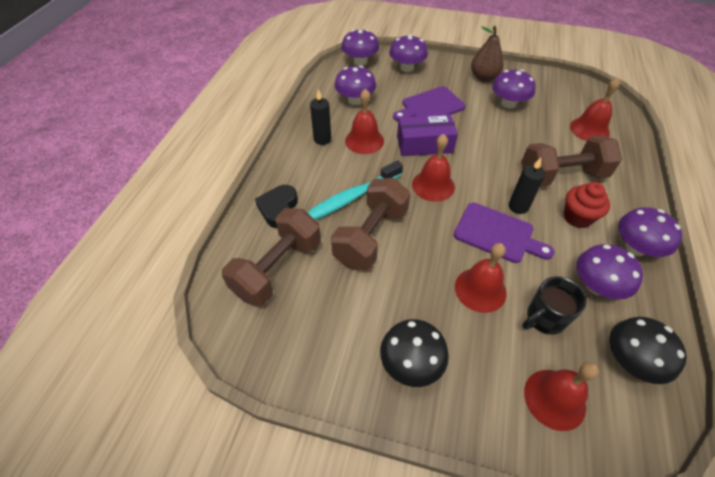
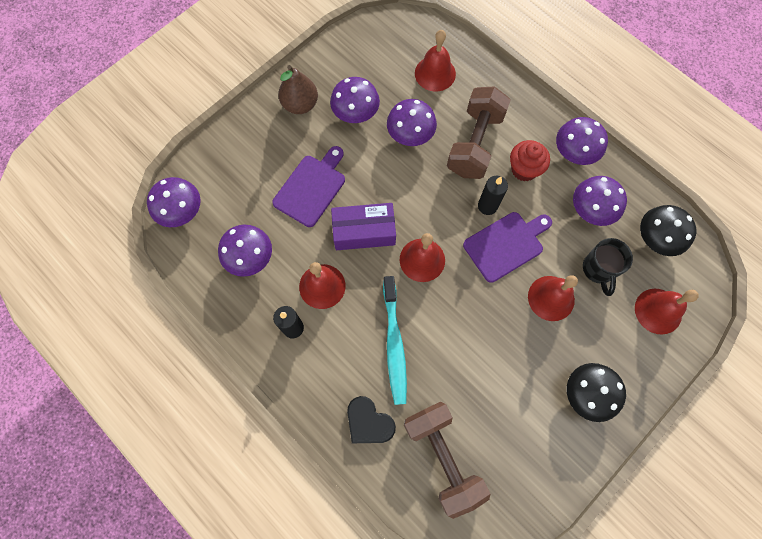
camera: 60 degrees left, 20 degrees up
brown dumbbell [331,178,410,270] -> none
purple mushroom [389,34,428,72] -> purple mushroom moved to [387,99,437,146]
purple cutting board [393,86,466,121] -> purple cutting board turned 150 degrees counterclockwise [272,146,345,227]
purple box [397,114,458,156] -> purple box turned 60 degrees clockwise [331,203,396,250]

